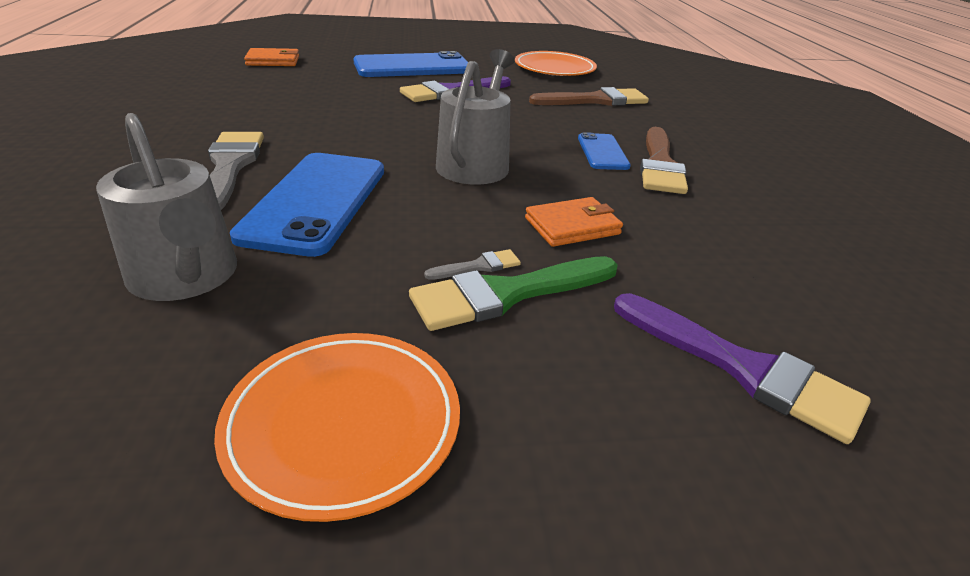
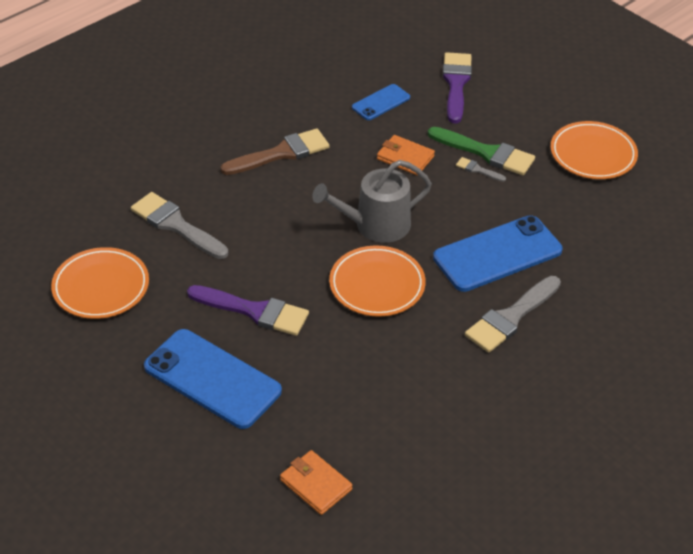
camera: 125 degrees left, 10 degrees up
grey watering can [96,113,237,301] -> none
brown brush [529,87,649,106] -> grey brush [131,192,228,259]
blue phone [578,132,631,170] -> blue phone moved to [352,84,410,120]
none -> orange plate [329,245,426,317]

